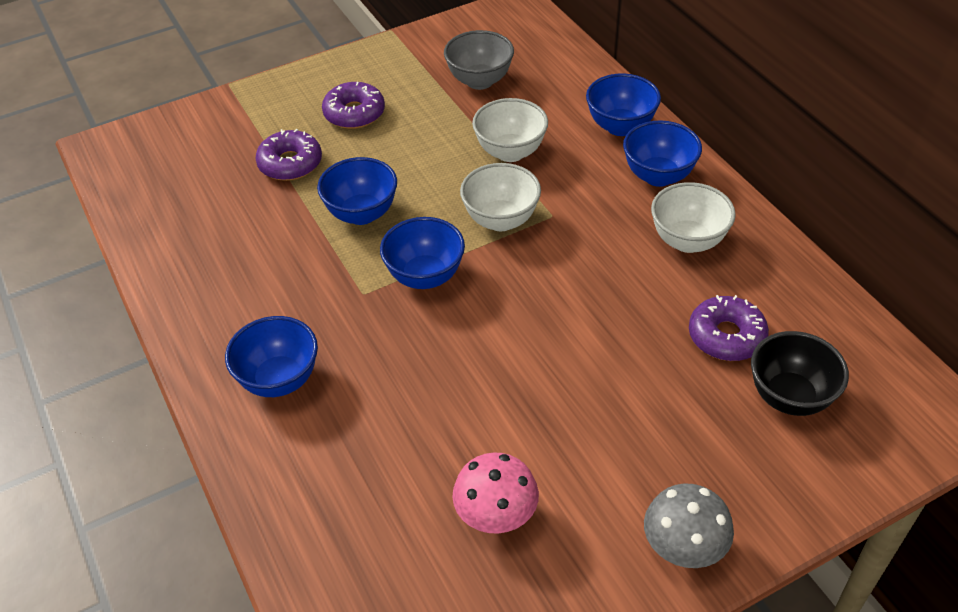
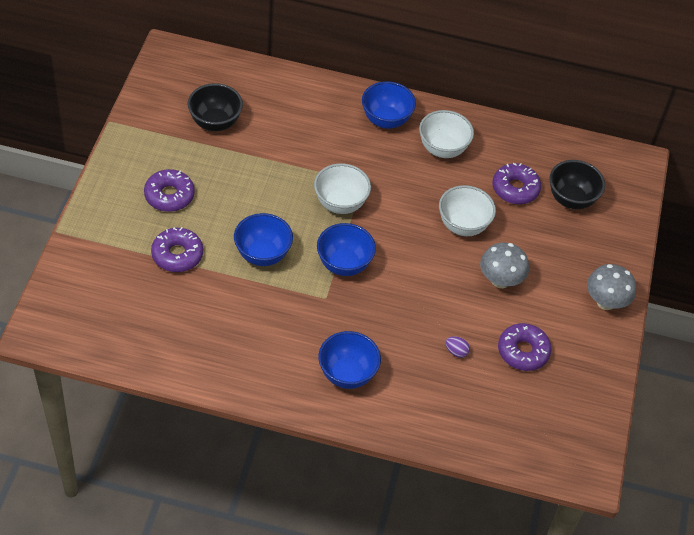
camera: 55 degrees left, 5 degrees up
grey bowl [444,30,514,90] -> black bowl [187,83,243,131]
pink mushroom [452,453,539,534] -> purple donut [498,323,552,371]
white bowl [472,98,548,162] -> white bowl moved to [439,185,496,236]
blue bowl [586,73,661,136] -> none
none -> purple egg [446,336,470,358]
none -> grey mushroom [480,242,529,288]

